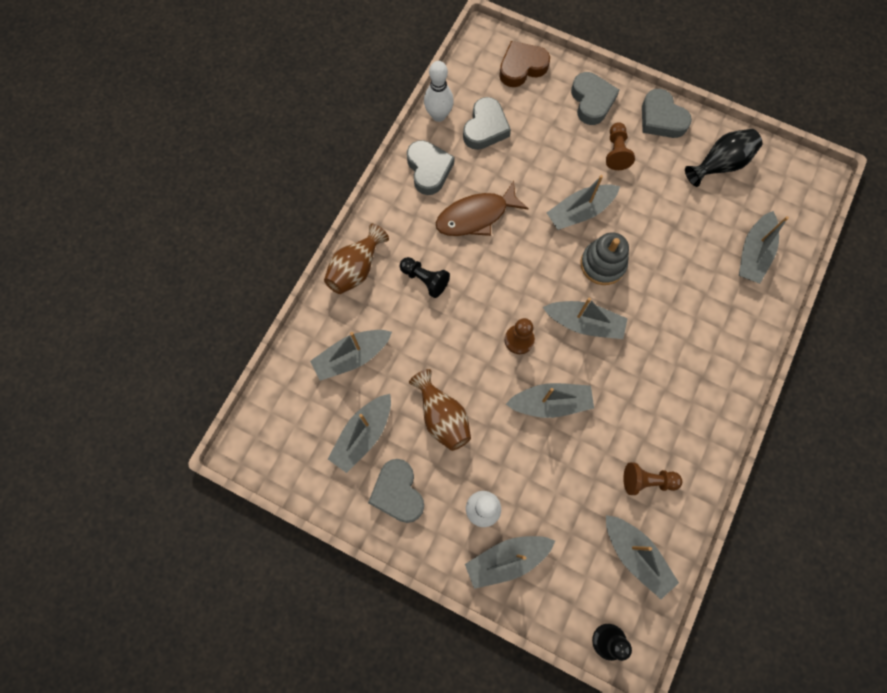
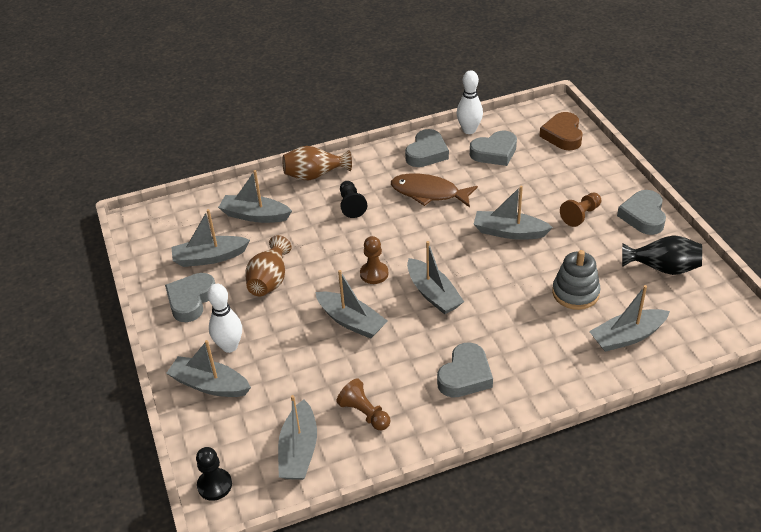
camera: 45 degrees right, 30 degrees down
brown heart [499,41,550,87] -> brown heart turned 105 degrees counterclockwise [539,112,583,150]
grey heart [571,72,619,125] -> grey heart moved to [437,342,493,398]
grey stacking toy [580,232,629,285] -> grey stacking toy moved to [552,250,601,310]

